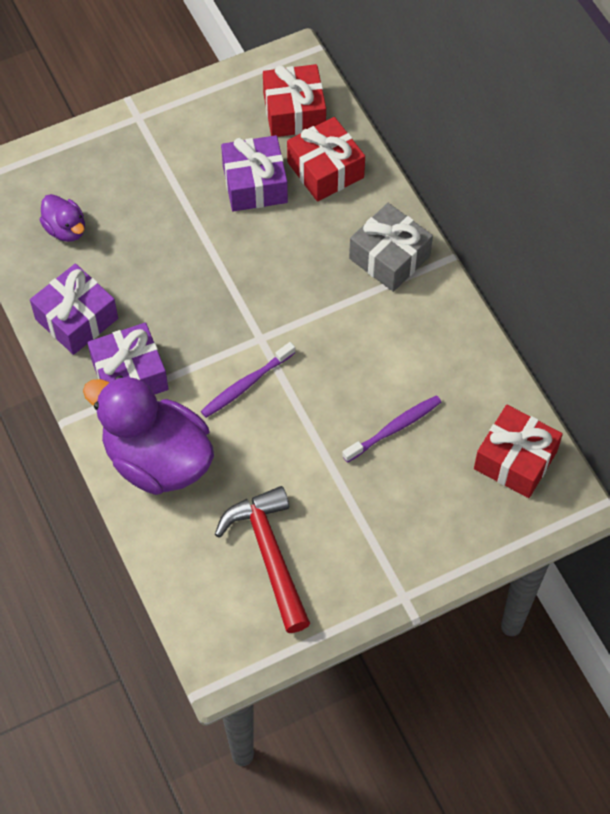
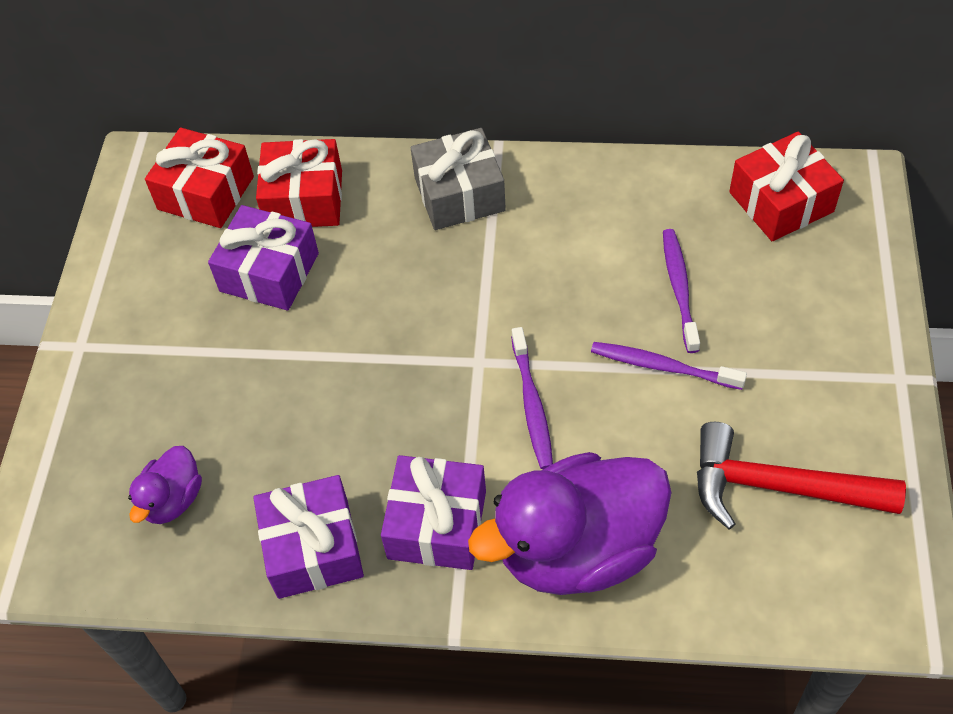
camera: 55 degrees left, 5 degrees down
purple duck [40,194,85,242] -> purple duck turned 120 degrees clockwise [128,446,202,524]
none -> purple toothbrush [591,342,747,390]

